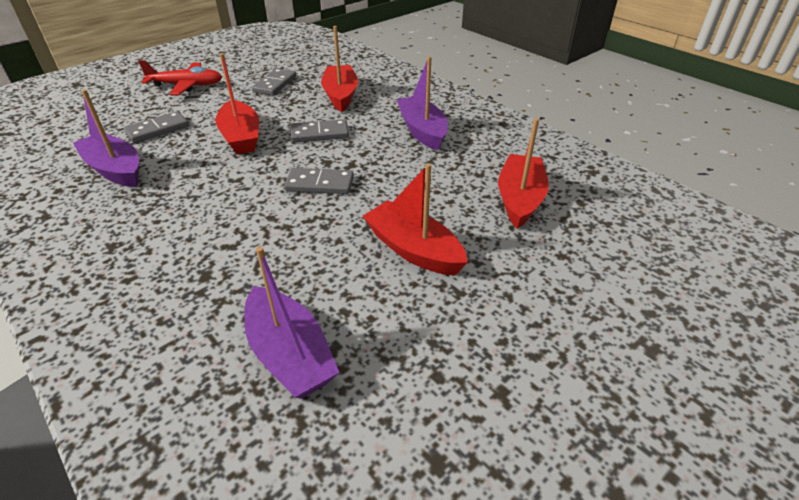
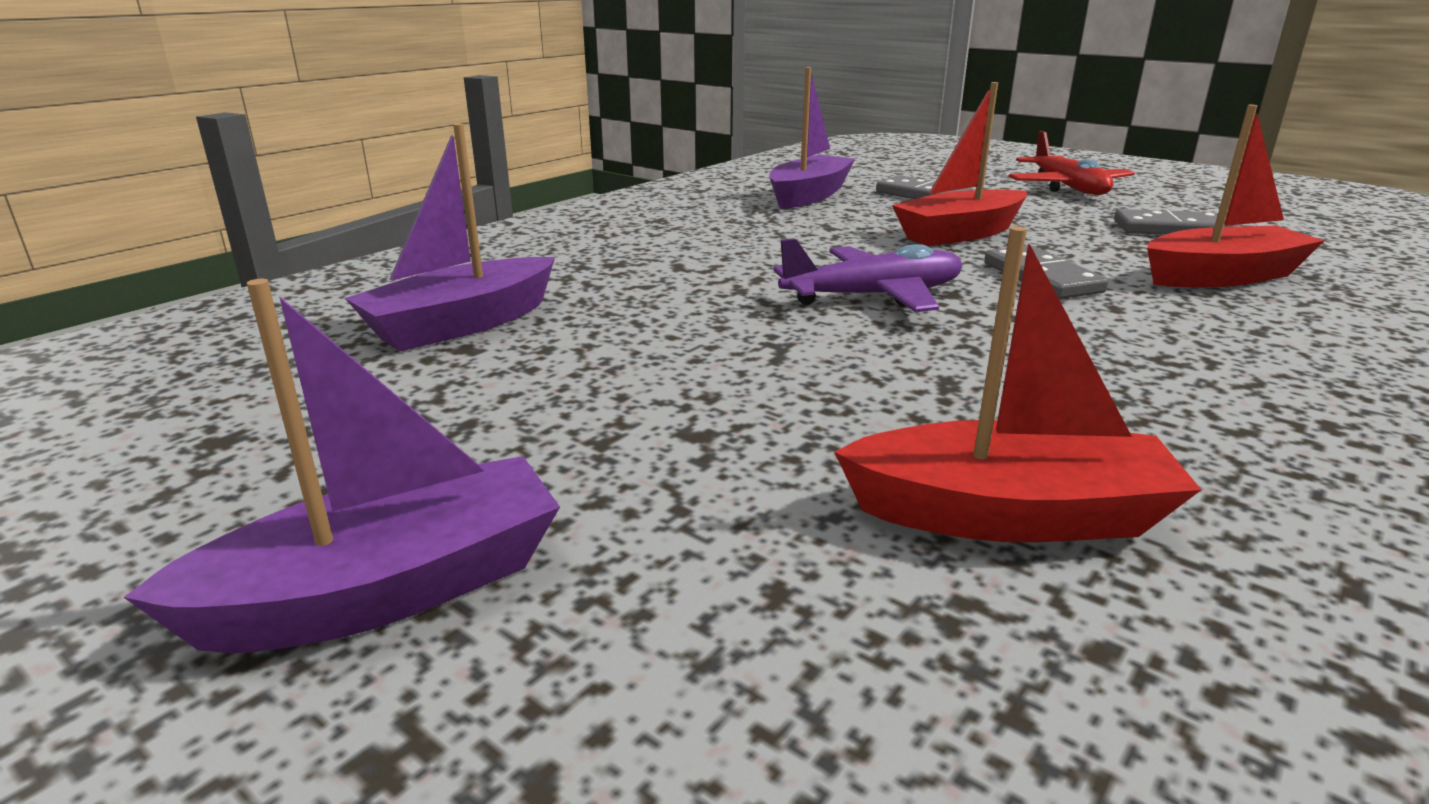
camera: 80 degrees right, 15 degrees down
grey domino [284,168,354,194] -> purple plane [774,238,962,312]
red boat [363,163,468,275] -> none
purple boat [397,56,448,151] -> purple boat moved to [124,279,560,653]

